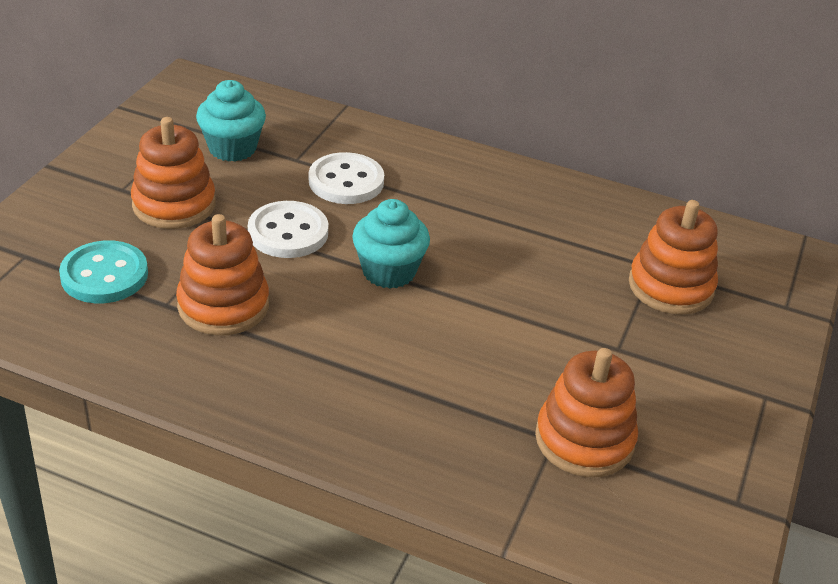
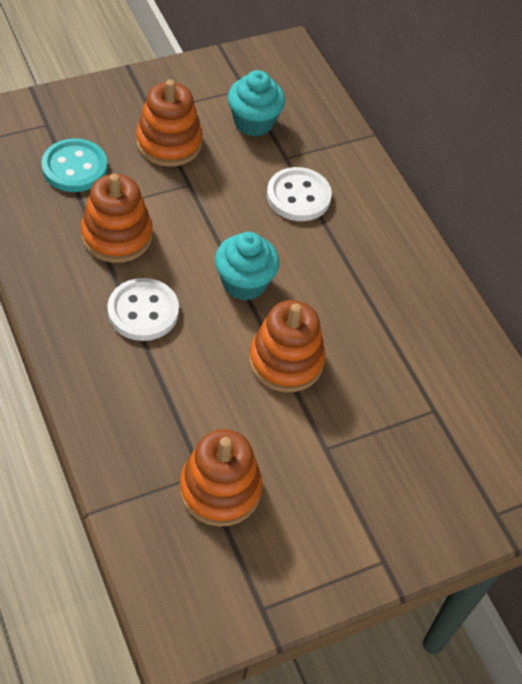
camera: 40 degrees right, 15 degrees up
white button [248,201,328,258] -> white button moved to [107,278,179,341]
orange stacking toy [629,200,718,315] -> orange stacking toy moved to [249,300,326,392]

